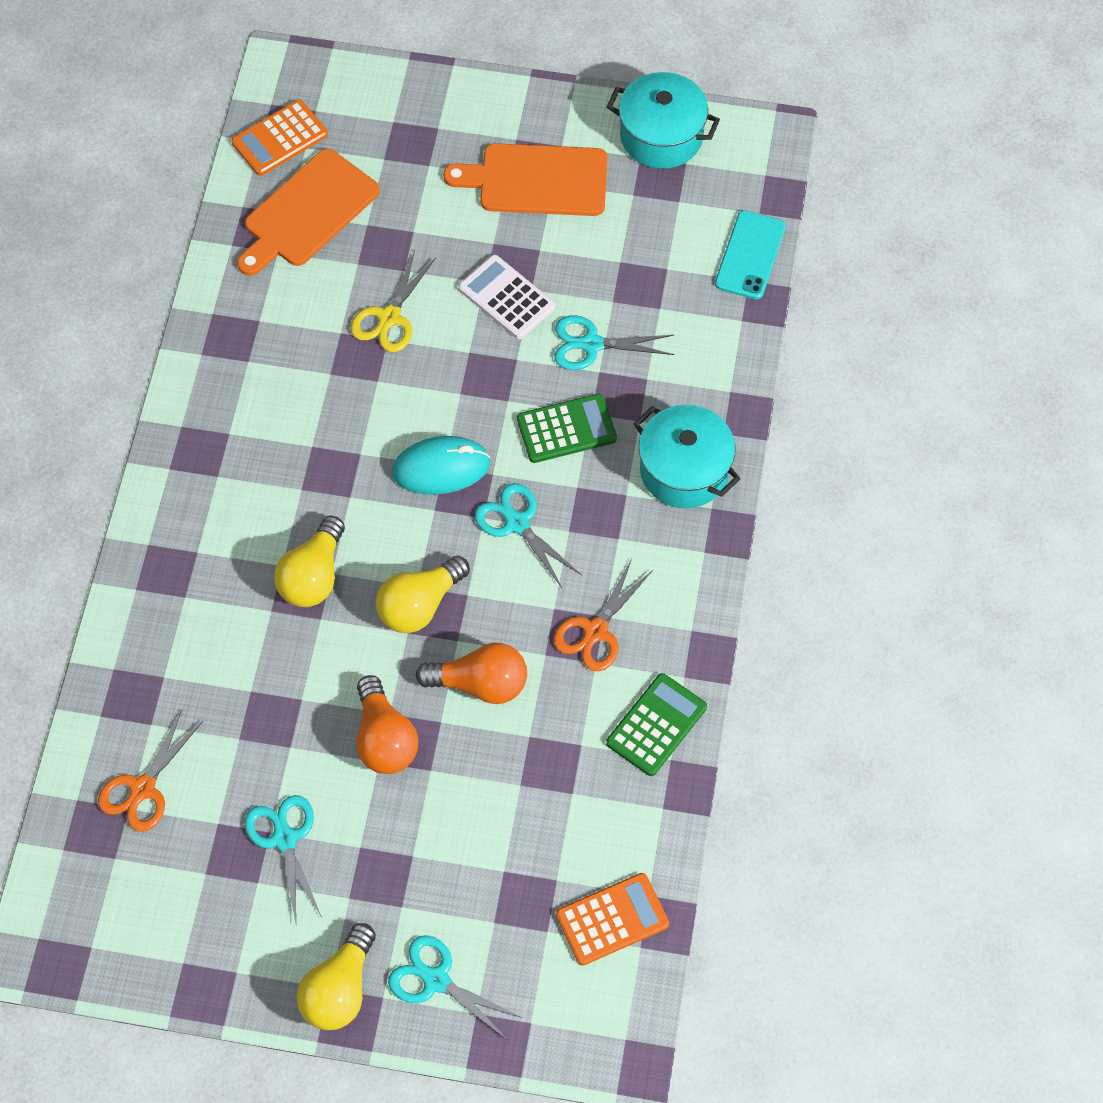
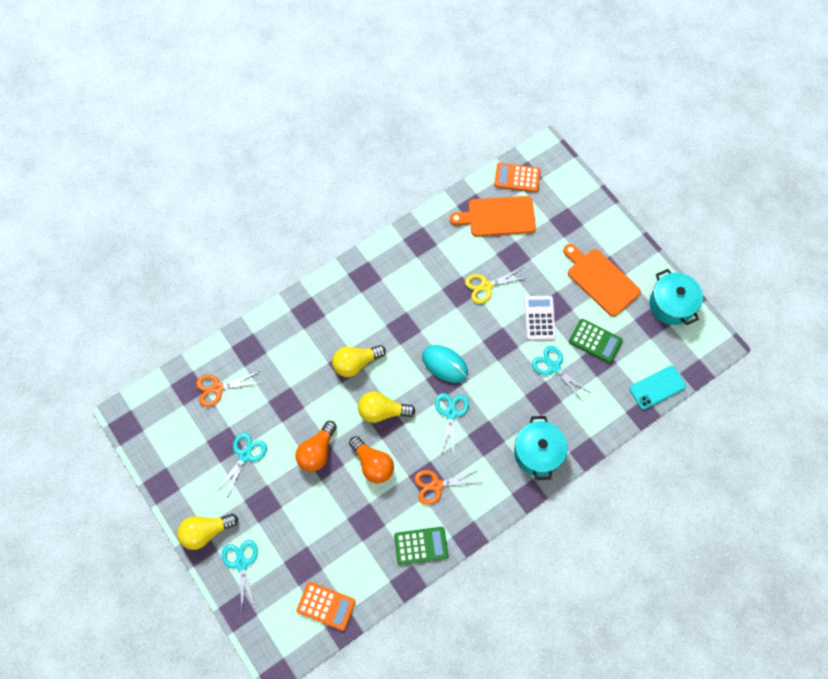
camera: 45 degrees right, 5 degrees up
green calculator [517,394,617,463] -> green calculator moved to [569,319,623,363]

